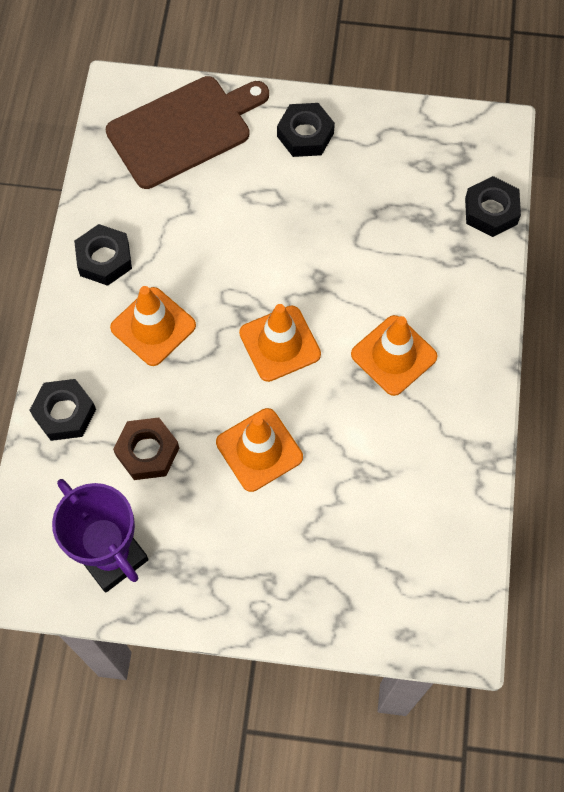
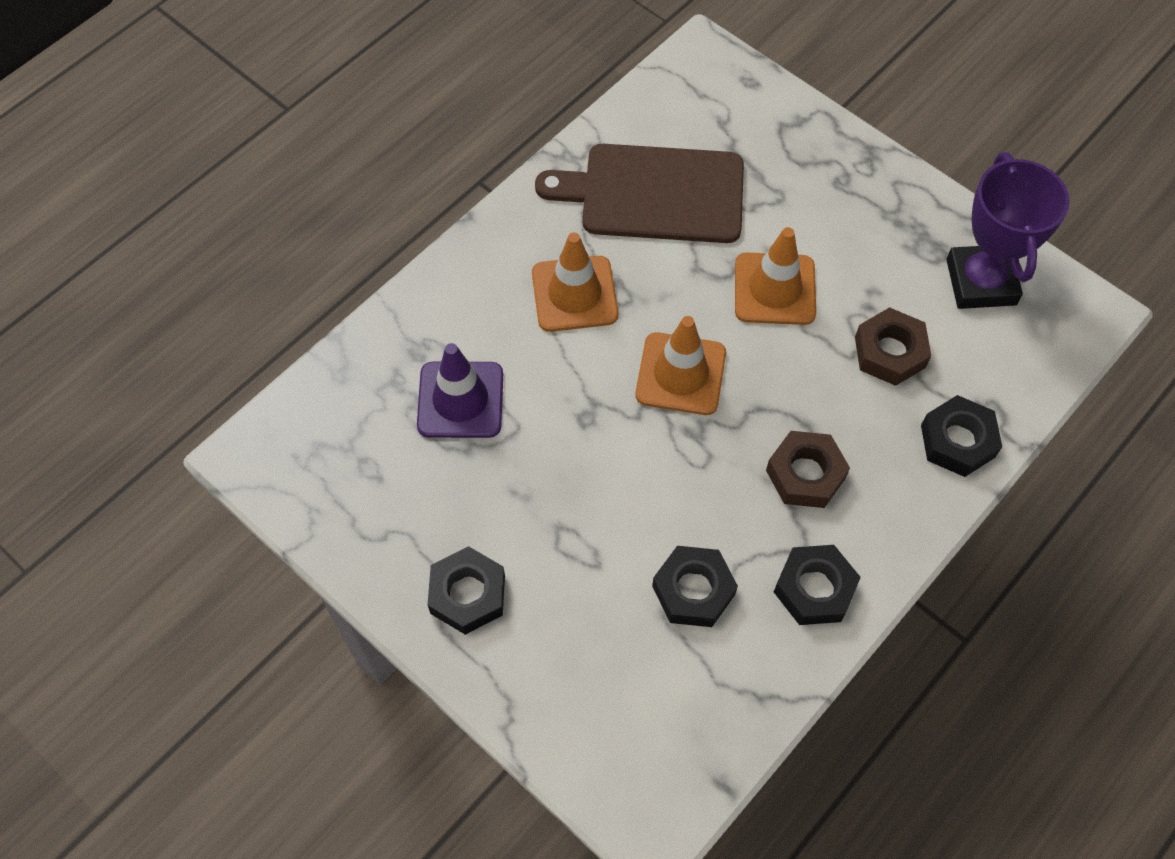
camera: 145 degrees left, 5 degrees down
brown cutting board [106,76,269,189] -> brown cutting board moved to [535,144,744,243]
orange traffic cone [110,286,196,366] -> brown nut [766,431,850,508]
black nut [465,176,521,237] -> black nut moved to [652,546,738,627]
none -> purple traffic cone [417,343,503,438]

